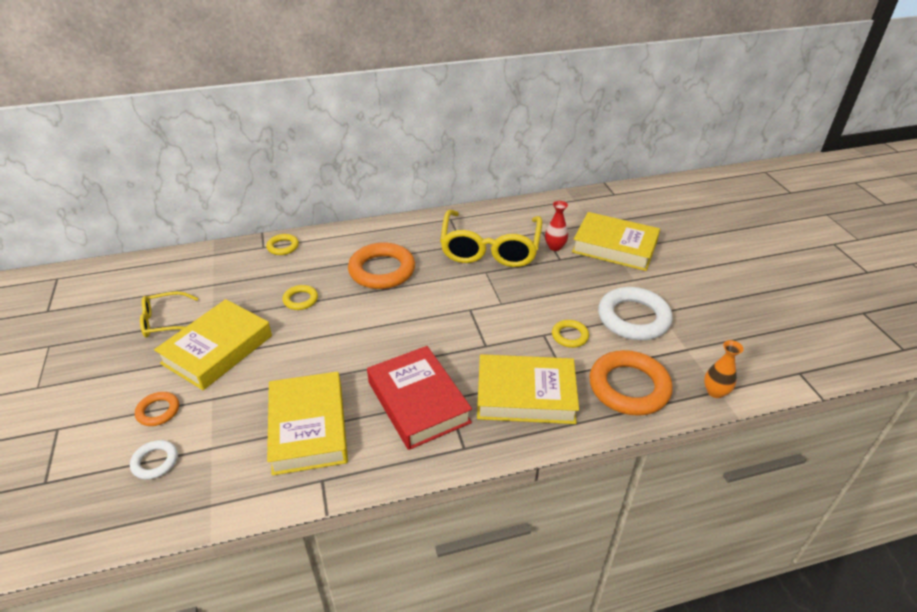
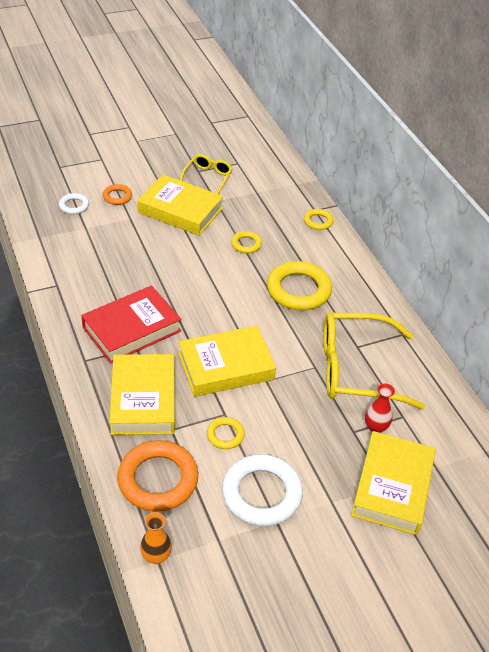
camera: 80 degrees right, 5 degrees up
yellow glasses [140,291,198,338] -> yellow glasses turned 45 degrees clockwise [180,154,233,194]
yellow book [267,372,348,476] -> yellow book moved to [178,325,276,397]
orange ring [348,243,415,289] -> yellow ring [267,261,332,310]

